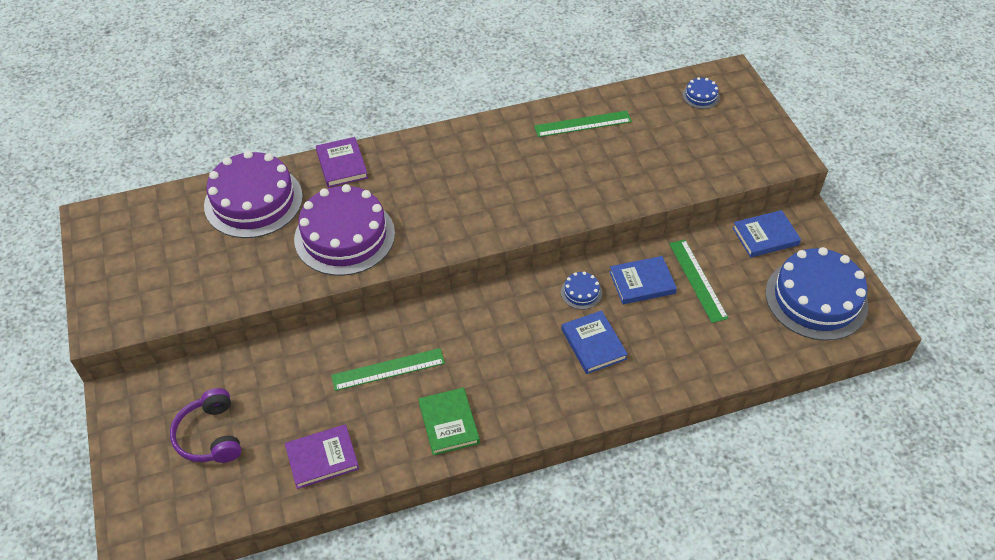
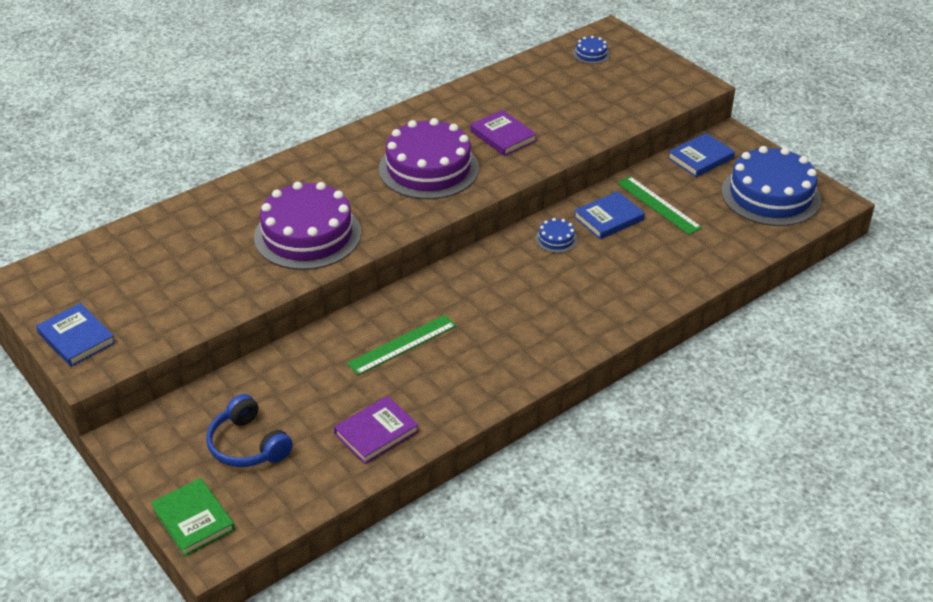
camera: 20 degrees left, 10 degrees down
purple headphones [170,388,241,463] -> blue headphones [206,394,293,467]
purple cake [204,151,303,238] -> purple cake moved to [379,118,479,199]
purple book [316,137,368,188] -> purple book moved to [470,110,537,156]
green book [418,388,480,455] -> green book moved to [151,478,235,556]
green ruler [534,111,632,137] -> none
blue book [561,310,628,374] -> blue book moved to [36,303,116,367]

